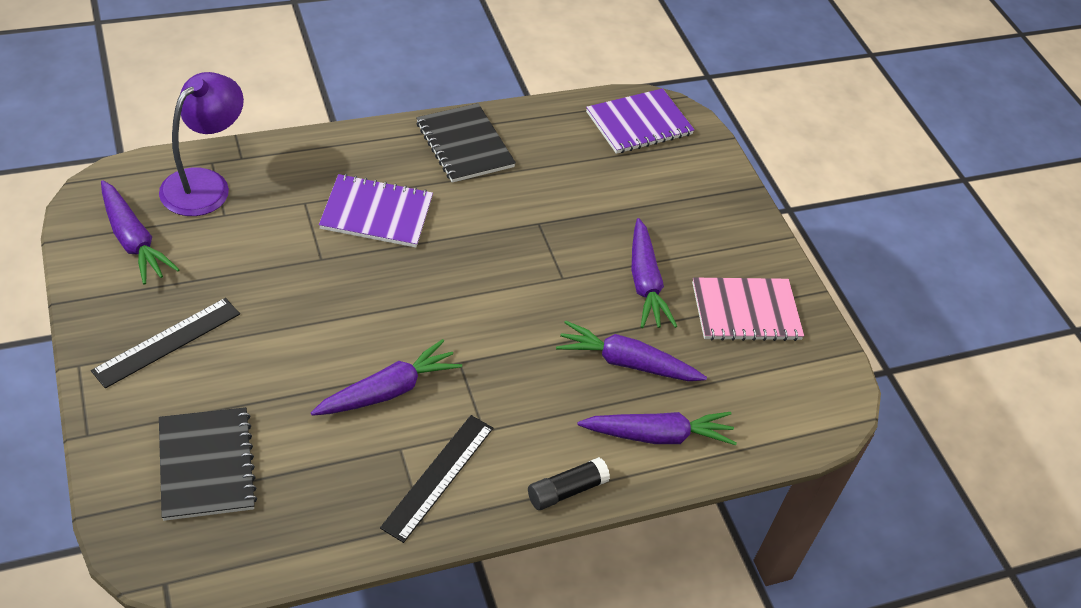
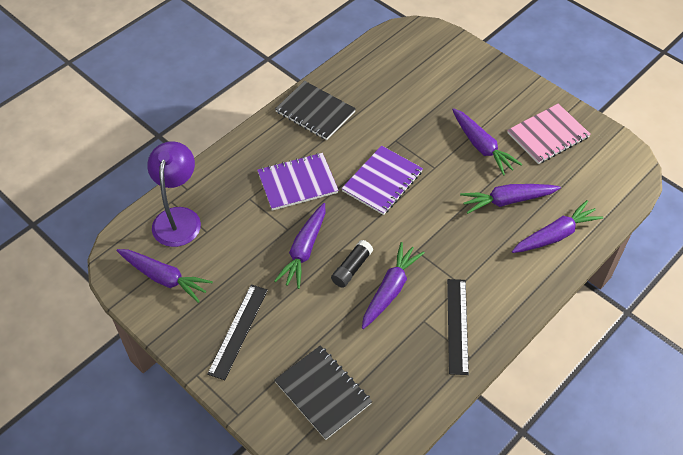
camera: 20 degrees left, 5 degrees up
black glue stick [528,457,610,510] -> black glue stick moved to [331,240,373,288]
purple notebook [586,88,695,154] -> purple notebook moved to [342,145,423,215]
none -> purple carrot [274,203,325,289]

